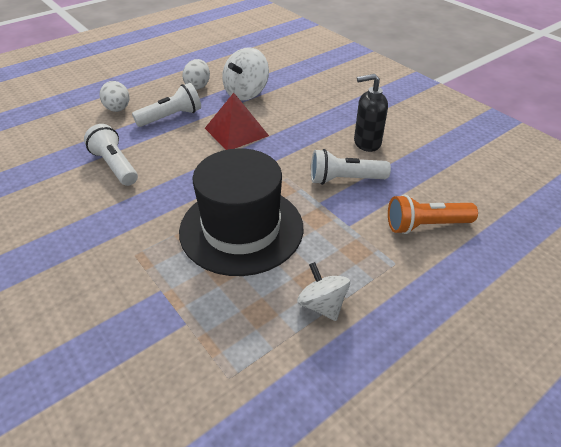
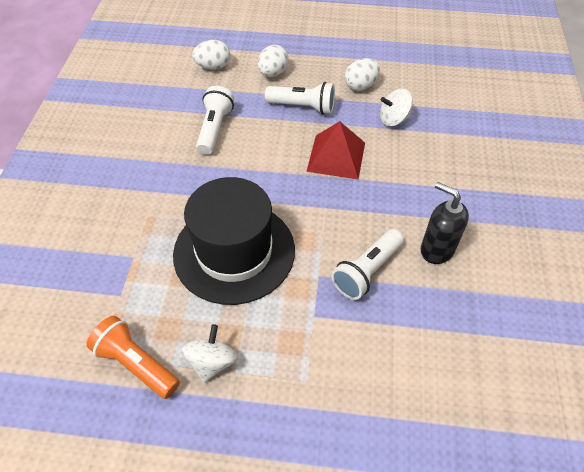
camera: 45 degrees right, 10 degrees up
white spinning top [222,47,269,101] -> white spinning top [380,89,413,126], size x0.67
white flashlight [311,149,391,185] -> white flashlight turned 90 degrees counterclockwise [331,229,404,300]
orange flashlight [388,195,478,234] -> orange flashlight moved to [87,316,180,399]
none -> white egg [192,40,230,70]

